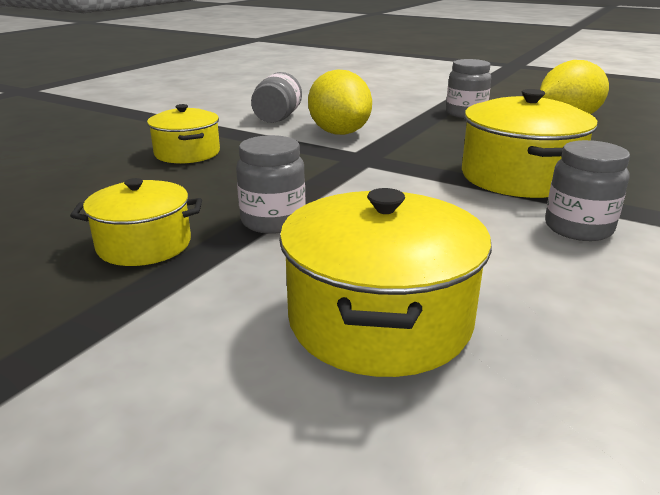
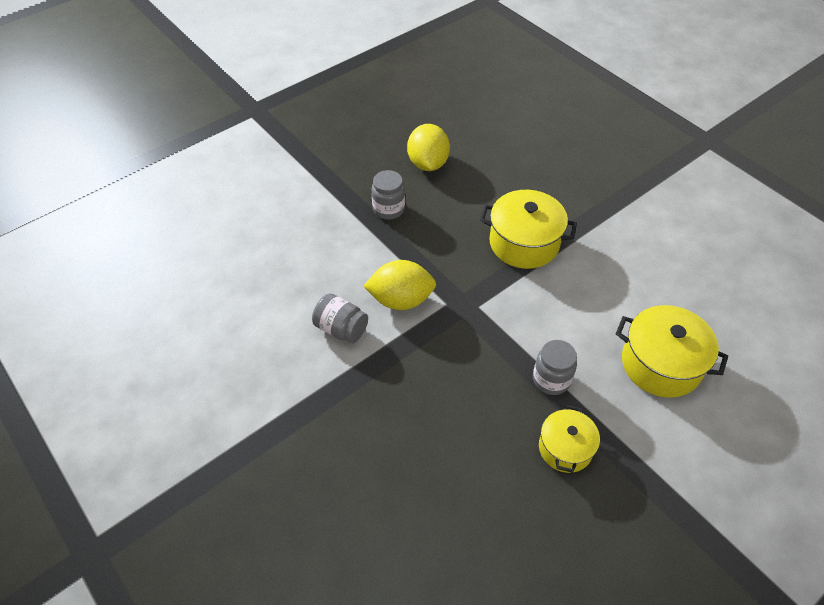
camera: 70 degrees left, 25 degrees up
yellow pot [147,104,220,164] -> none
grey jar [545,140,630,241] -> none

